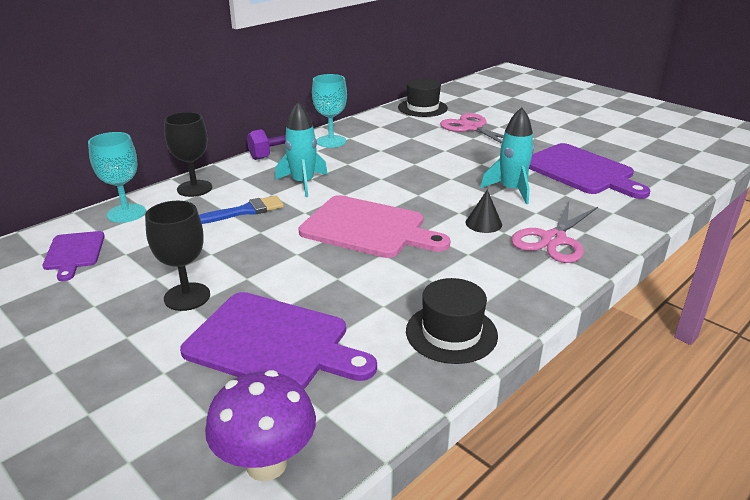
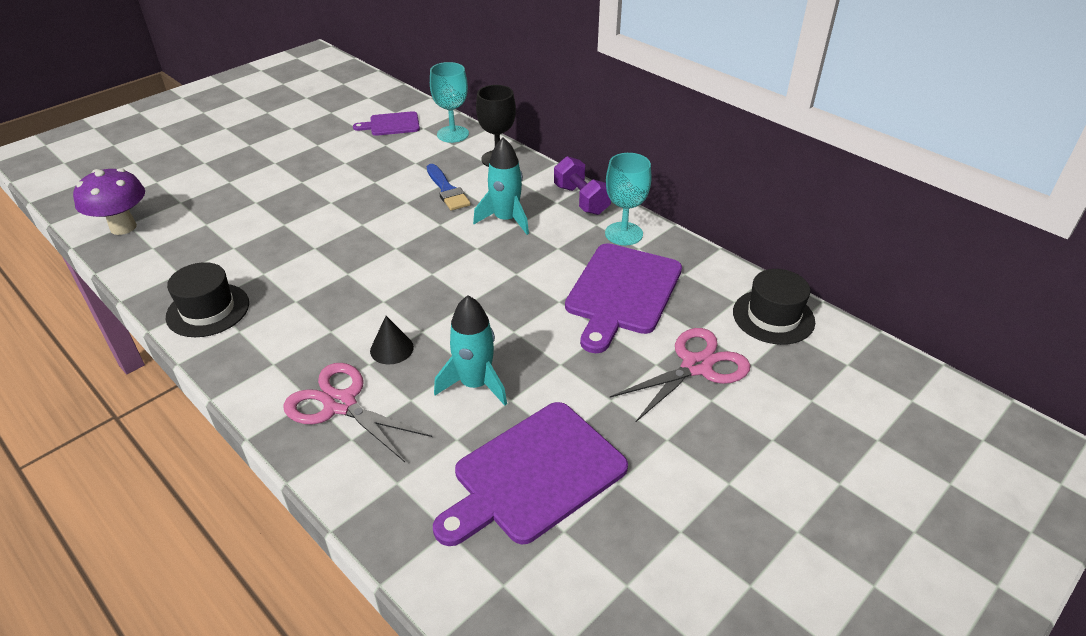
camera: 90 degrees right, 10 degrees up
black goblet [145,201,210,311] -> none
purple cutting board [180,292,377,389] -> purple cutting board moved to [565,243,682,353]
pink cutting board [299,195,451,258] -> none

